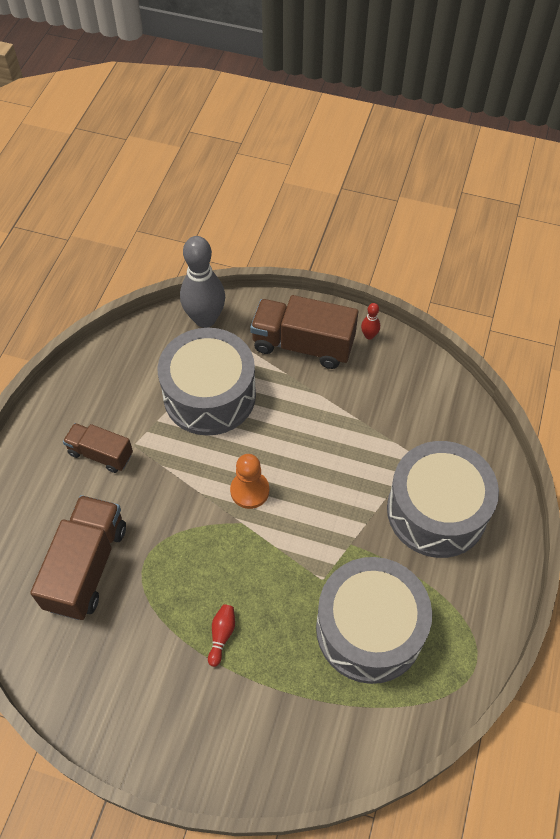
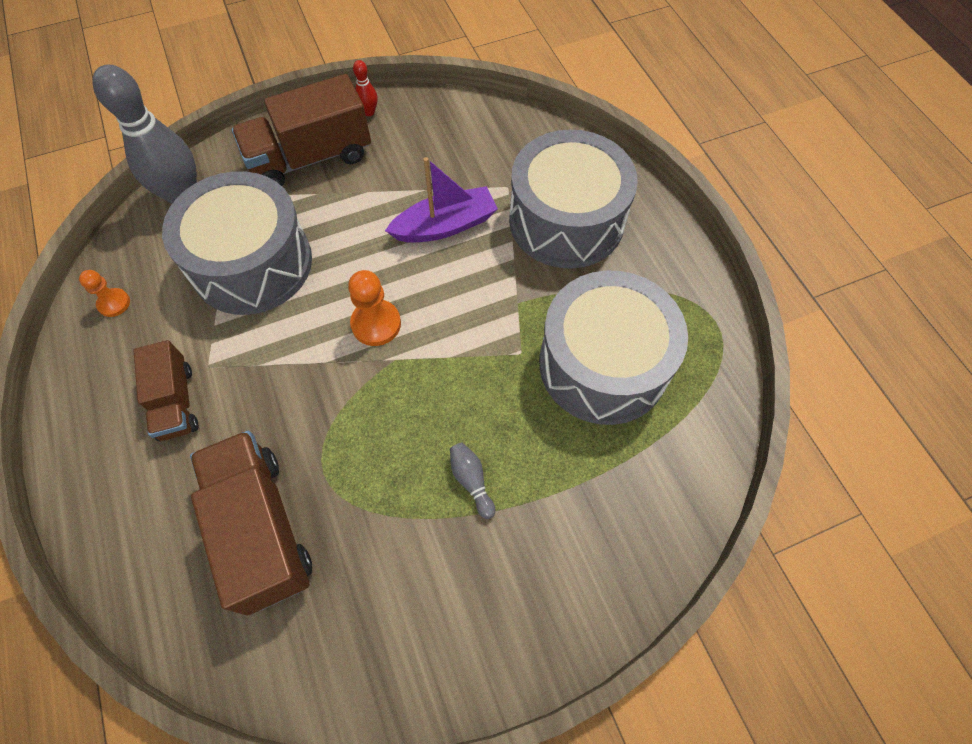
camera: 40 degrees left, 5 degrees up
brown truck [63,423,133,473] -> brown truck turned 90 degrees counterclockwise [133,340,198,441]
red bowling pin [208,604,235,667] -> grey bowling pin [450,442,495,519]
none -> orange pawn [79,270,130,317]
none -> purple boat [385,157,498,243]

